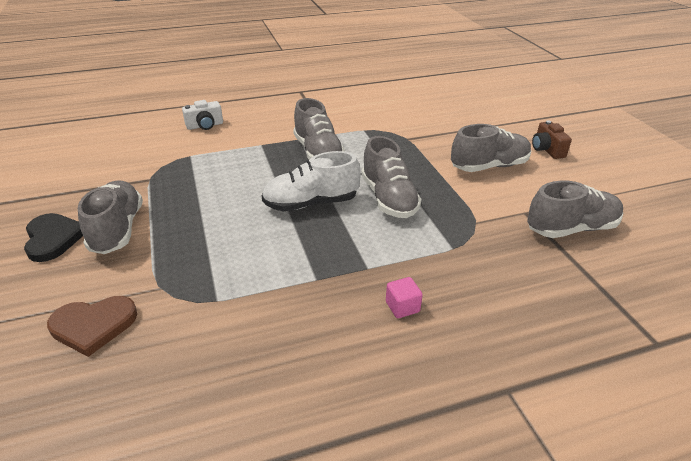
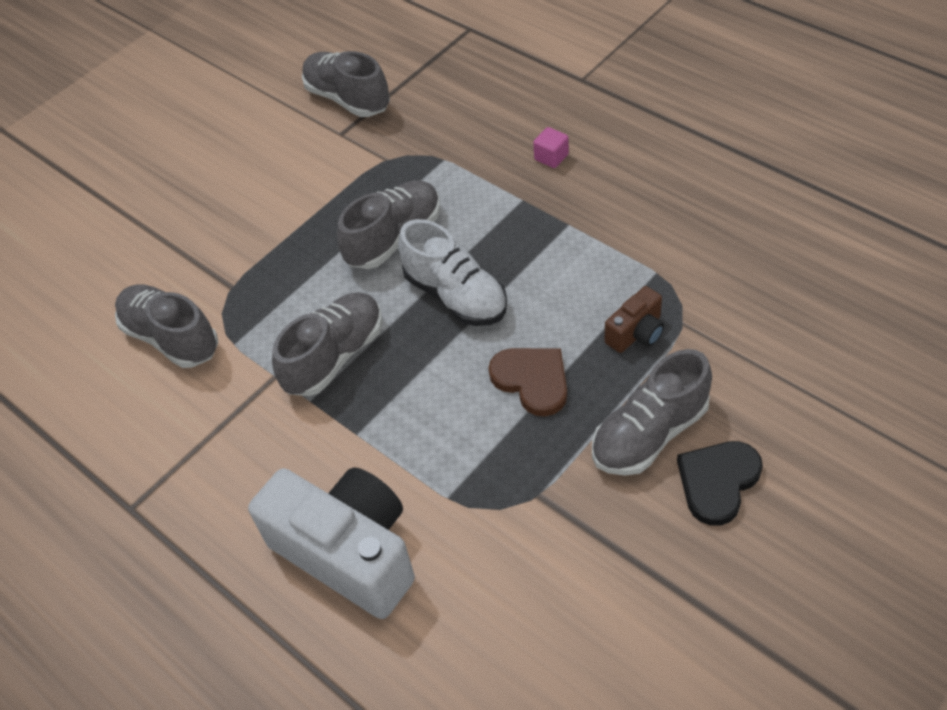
camera: 115 degrees left, 15 degrees up
brown heart [47,296,137,357] -> brown heart moved to [488,348,567,416]
white camera [182,100,223,130] -> white camera [248,467,415,619], size x2.18
grey shoe [451,124,531,172] -> grey shoe moved to [115,285,218,368]
brown camera [532,120,572,159] -> brown camera moved to [605,286,664,353]

